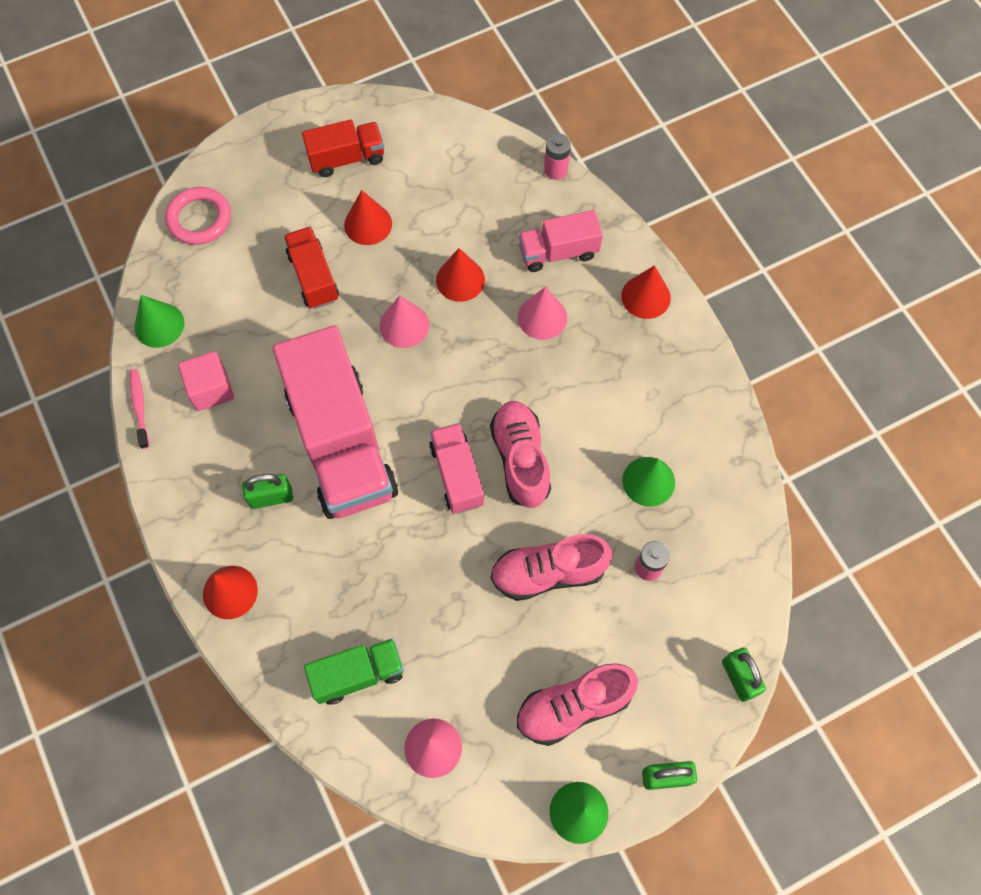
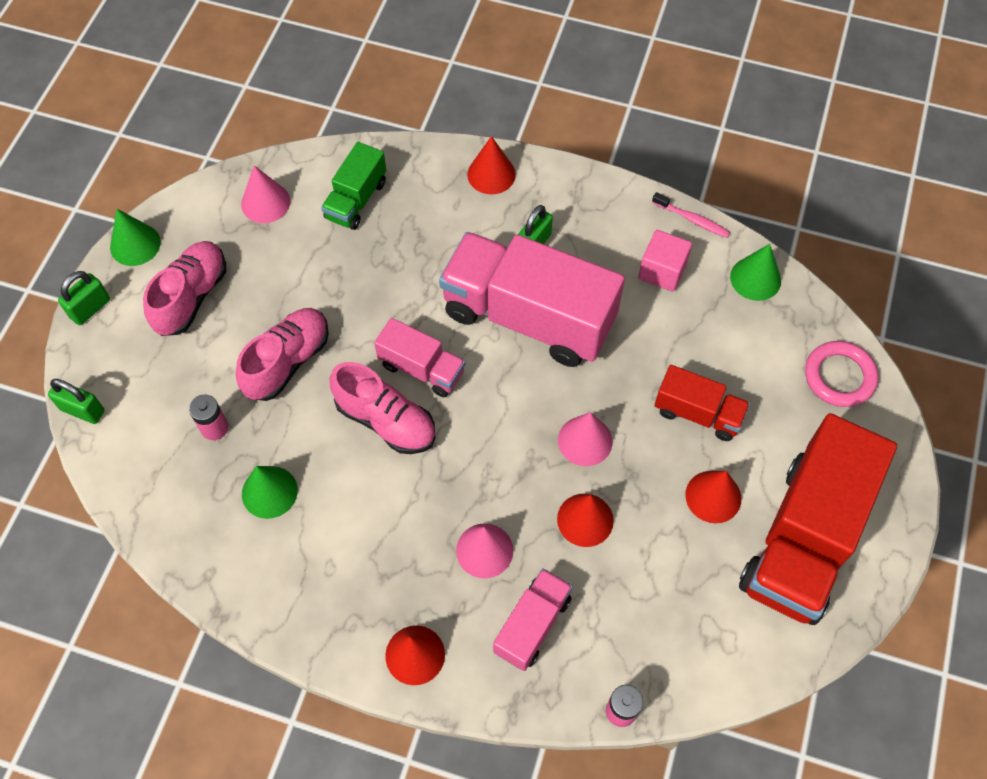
camera: 135 degrees right, 5 degrees down
red truck [302,119,384,177] -> red truck [739,413,897,625], size x2.01

